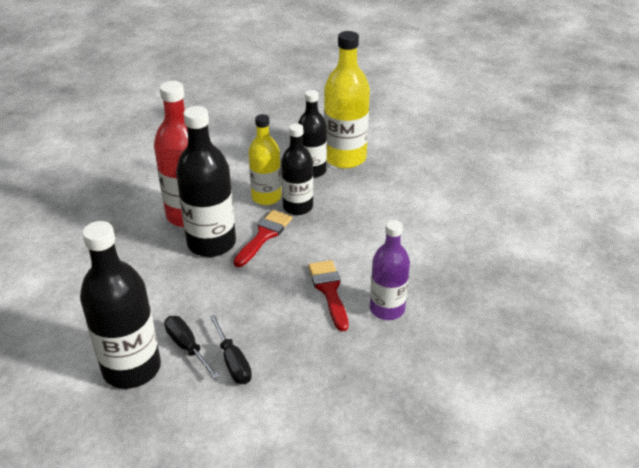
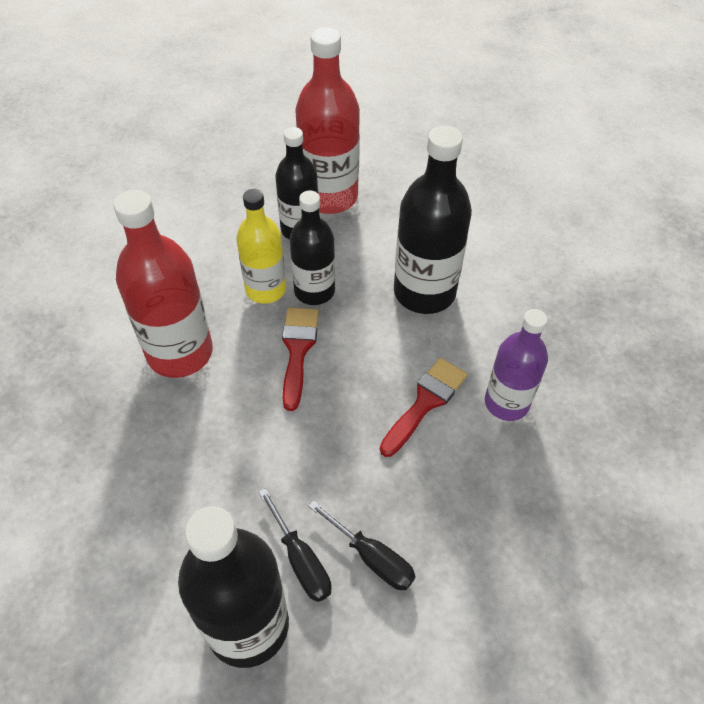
camera: 25 degrees left, 15 degrees up
black screwdriver [164,316,219,379] -> black screwdriver turned 150 degrees counterclockwise [259,488,332,602]
black bottle [176,106,236,257] -> black bottle moved to [394,126,472,314]
red brush [308,260,348,331] -> red brush turned 75 degrees clockwise [380,358,467,457]
yellow bottle [324,31,370,169] -> red bottle [295,27,360,214]

